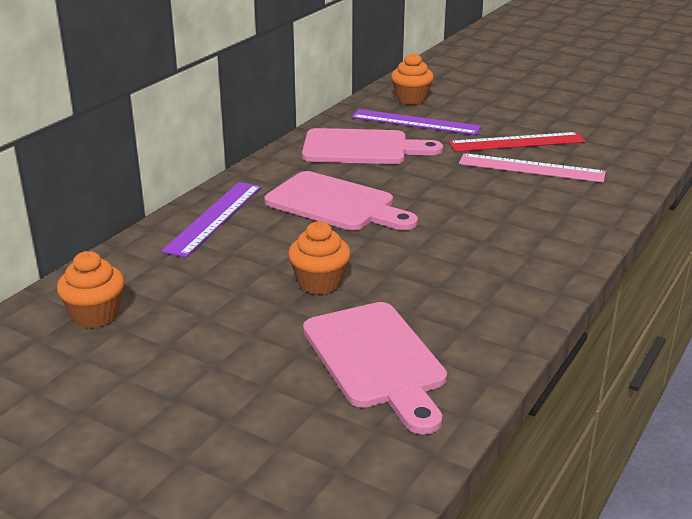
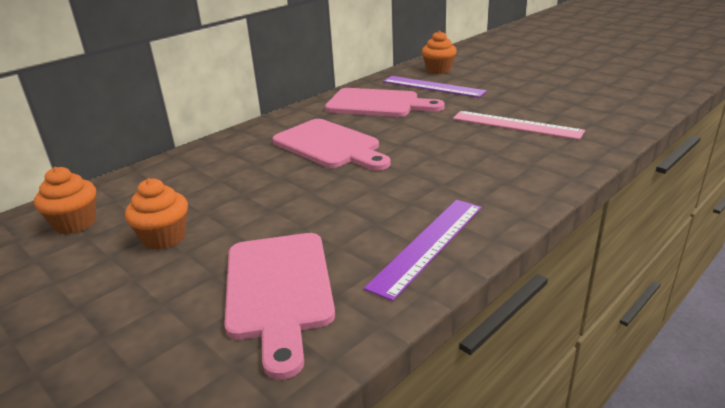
camera: 15 degrees right, 0 degrees up
purple ruler [161,182,261,258] -> purple ruler moved to [364,200,482,301]
orange cupcake [288,221,351,294] -> orange cupcake moved to [125,178,188,250]
red ruler [449,132,586,152] -> none

